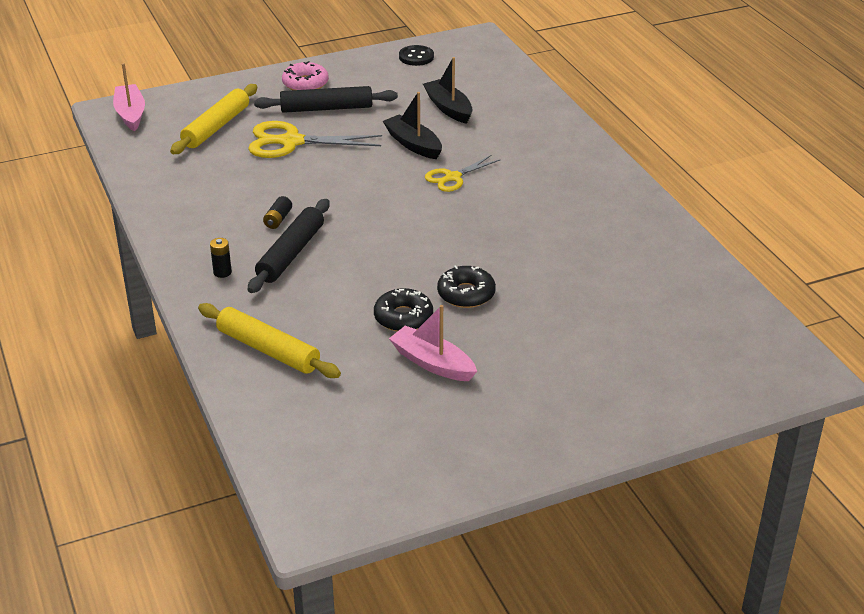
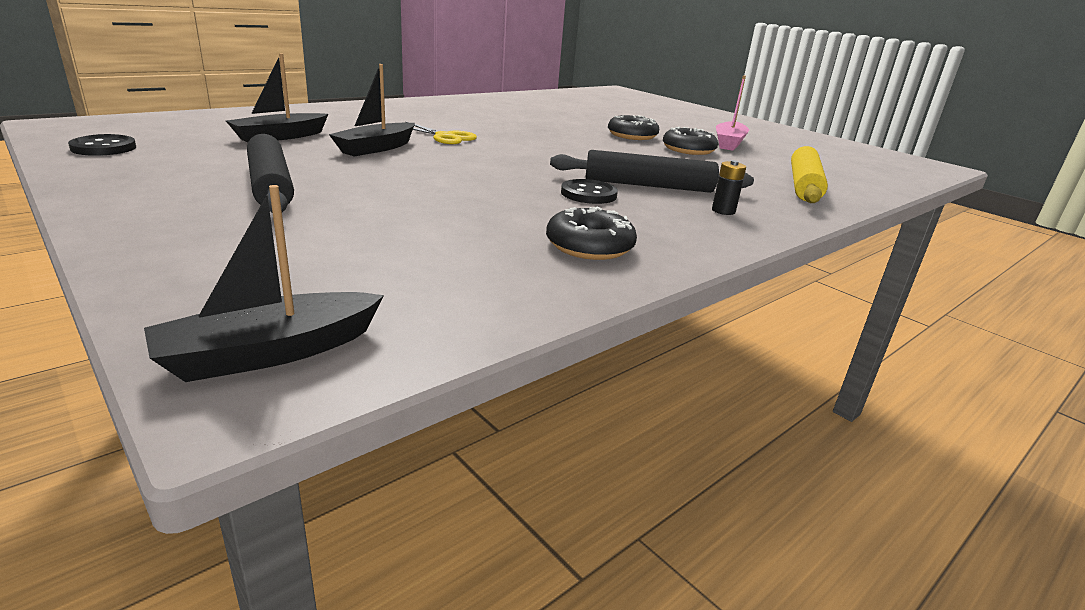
camera: 110 degrees left, 10 degrees down
pink boat [113,63,145,131] -> black boat [144,185,384,382]
yellow rolling pin [170,84,257,154] -> none
yellow scissors [248,121,382,158] -> none
black battery [263,196,292,229] -> black button [561,179,618,204]
pink donut [282,61,329,90] -> none
none -> black donut [546,206,637,260]

